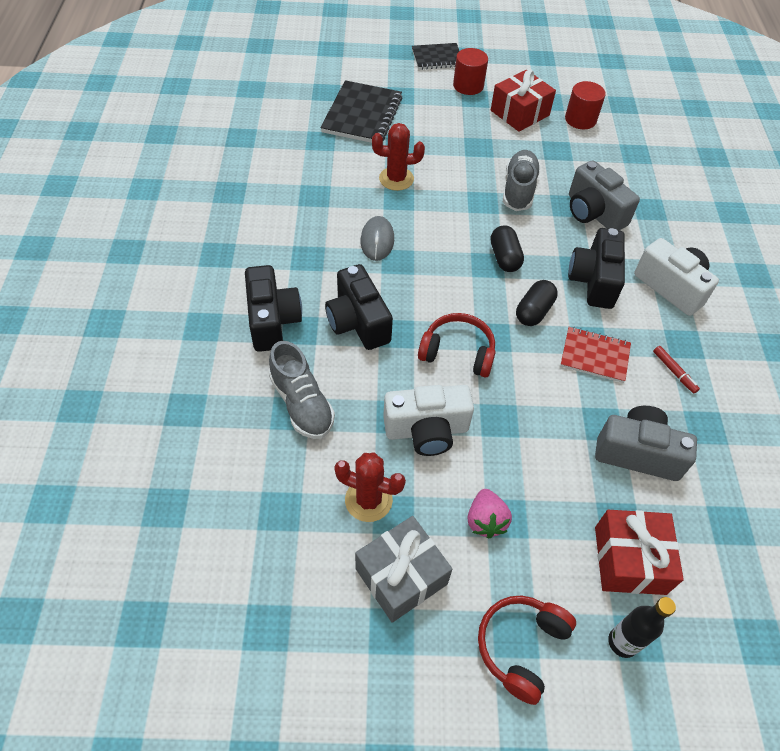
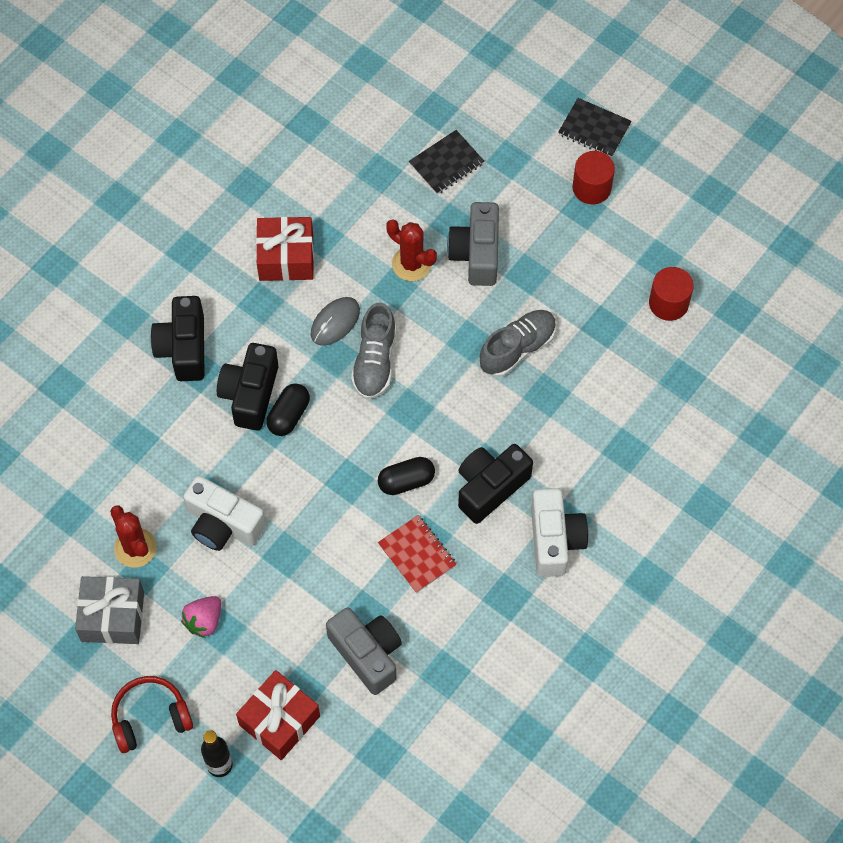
camera: 40 degrees right, 10 degrees up
black camera [245,265,302,352] -> black camera turned 150 degrees clockwise [151,296,204,381]
grey shoe [269,341,335,439] -> grey shoe moved to [351,302,396,399]
black notebook [320,80,402,143] -> black notebook [409,130,484,194], size x0.63
red headphones [418,313,496,377] -> none
red gift [491,69,556,132] -> red gift moved to [256,217,314,281]
black capsule [491,226,524,272] -> black capsule moved to [266,383,310,436]
grey camera [569,160,640,230] -> grey camera moved to [447,202,499,286]
red marker [653,346,700,393] -> none

